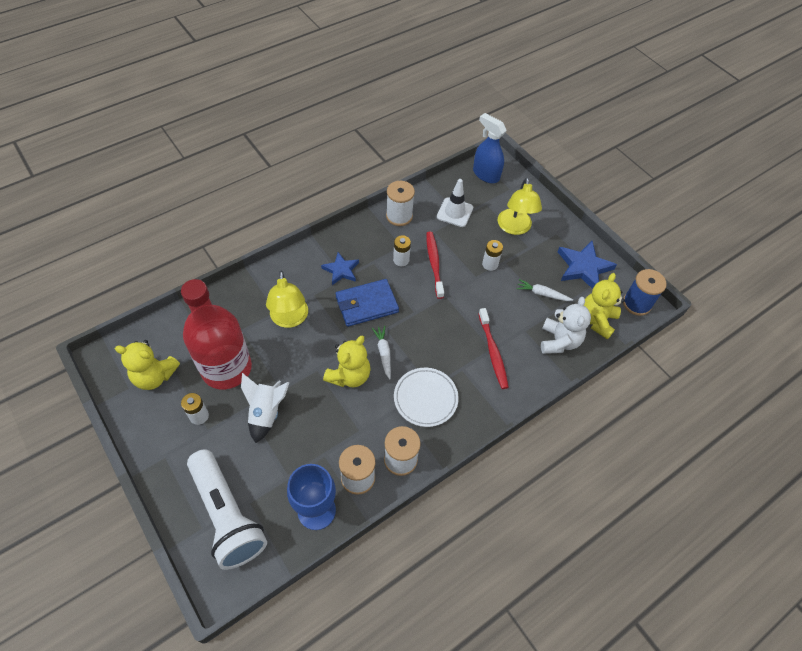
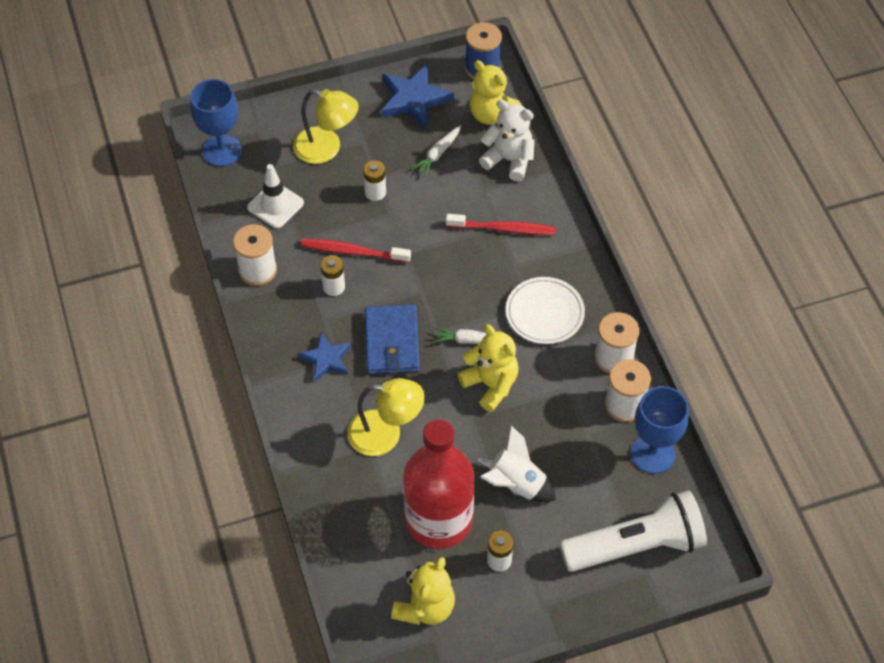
camera: 70 degrees left, 0 degrees up
blue spray bottle [473,113,507,183] -> blue goblet [190,79,242,167]

